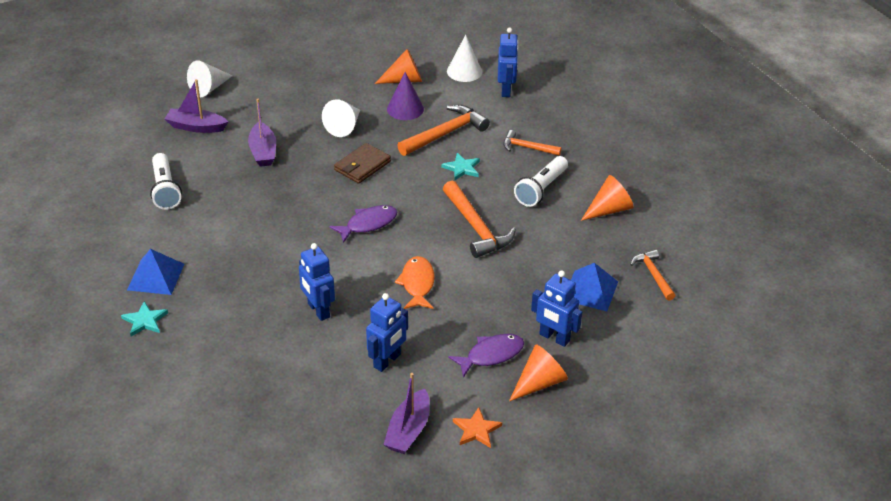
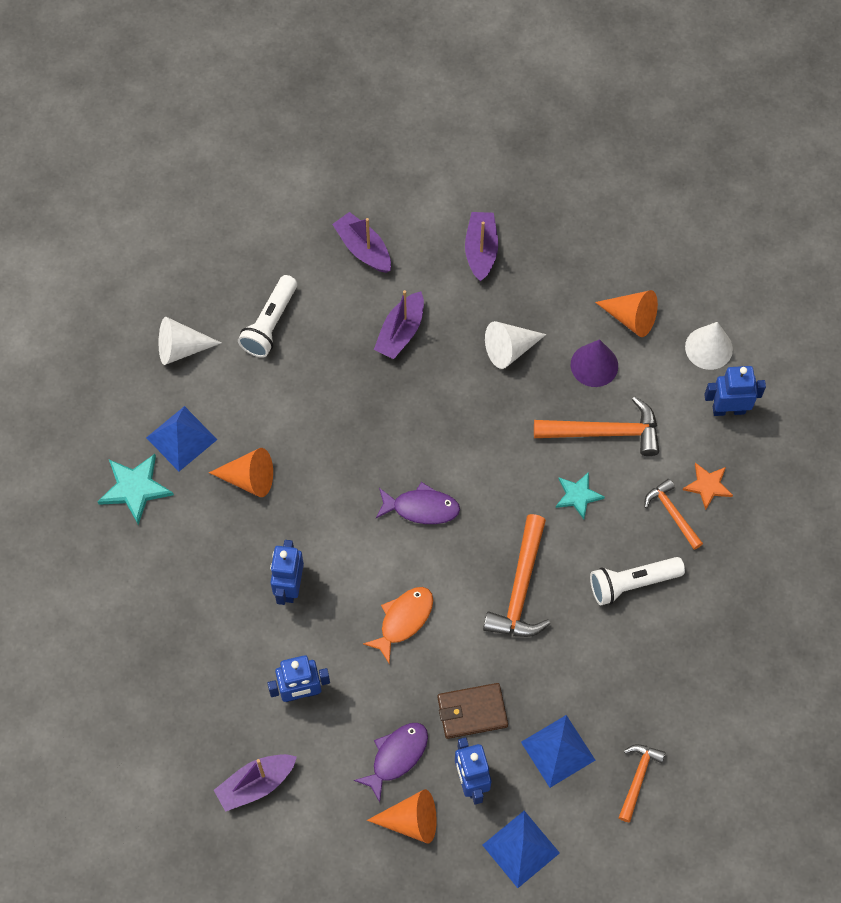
camera: 40 degrees right, 25 degrees up
turquoise star [121,301,168,336] -> turquoise star [98,454,174,525], size x1.50
white cone [187,60,233,97] -> white cone moved to [159,317,221,365]
brown wallet [334,143,391,184] -> brown wallet moved to [437,683,508,739]
purple fish [448,334,524,378] -> purple fish turned 60 degrees counterclockwise [354,723,428,802]
orange star [453,407,502,448] -> orange star moved to [683,463,733,510]
blue robot [498,28,519,97] -> blue robot turned 135 degrees counterclockwise [704,366,766,416]
orange cone [581,175,634,221] -> orange cone moved to [209,448,273,497]
none -> purple boat [465,212,498,281]
none -> blue pyramid [482,811,560,888]

